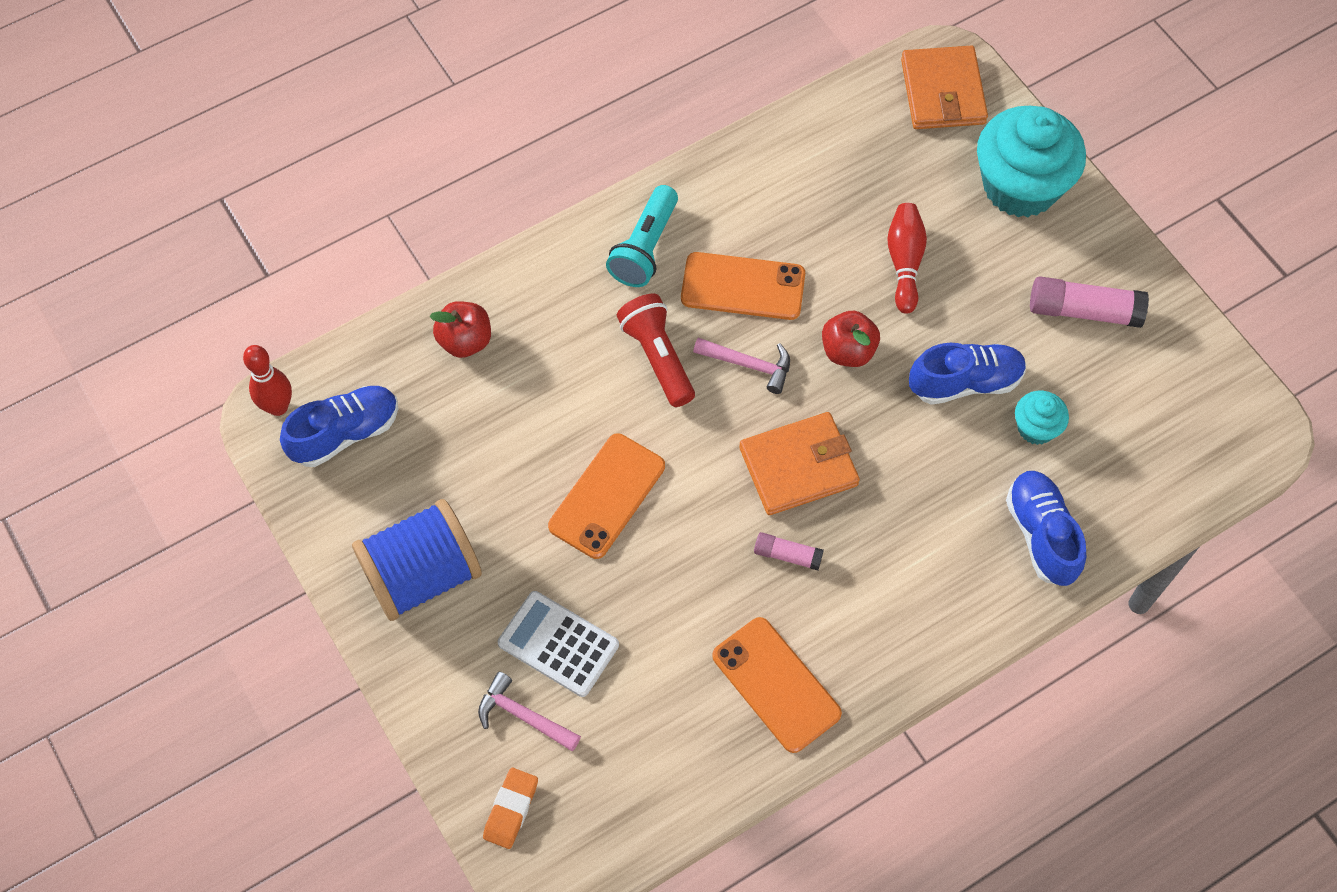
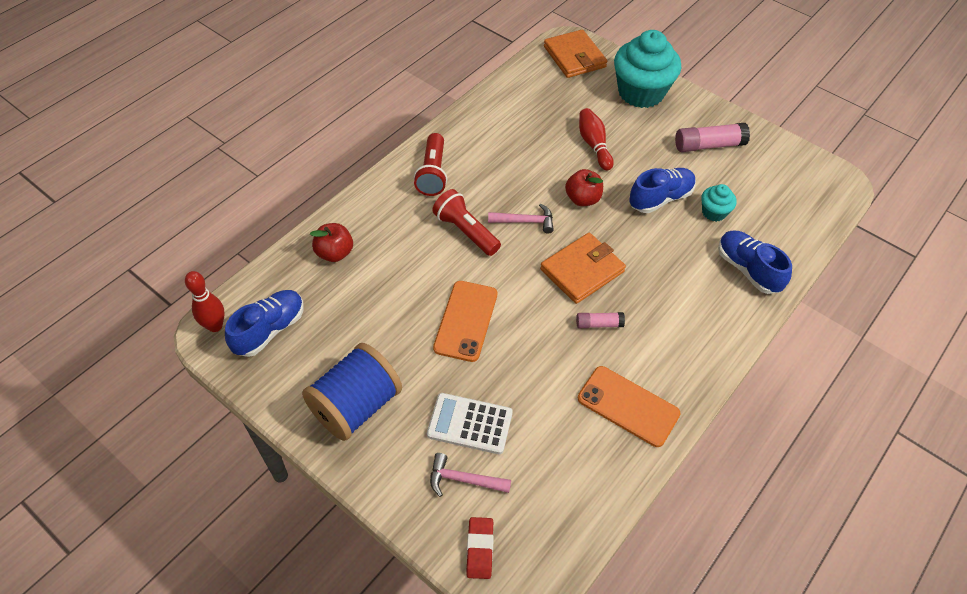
camera: 20 degrees left, 10 degrees down
orange eraser [483,768,538,849] -> red eraser [466,517,494,579]
turquoise flashlight [606,185,678,287] -> red flashlight [414,133,447,196]
orange phone [681,252,805,320] -> none

